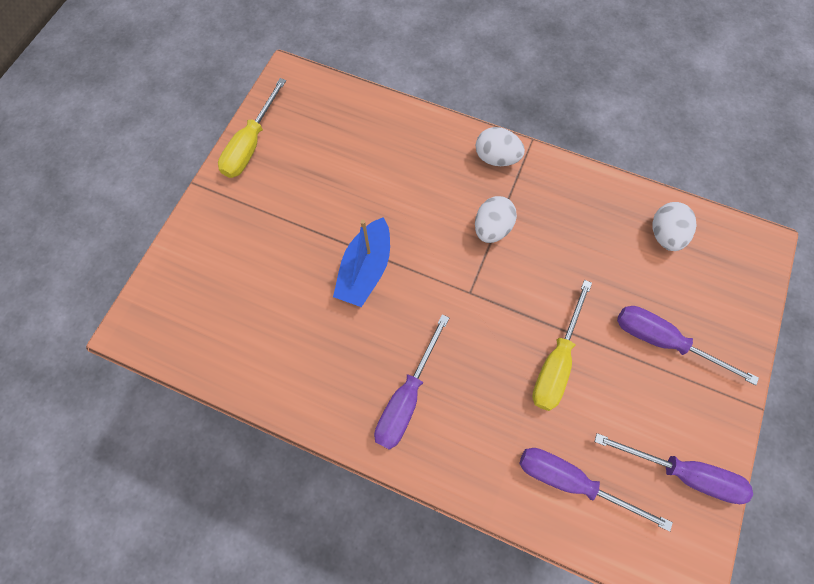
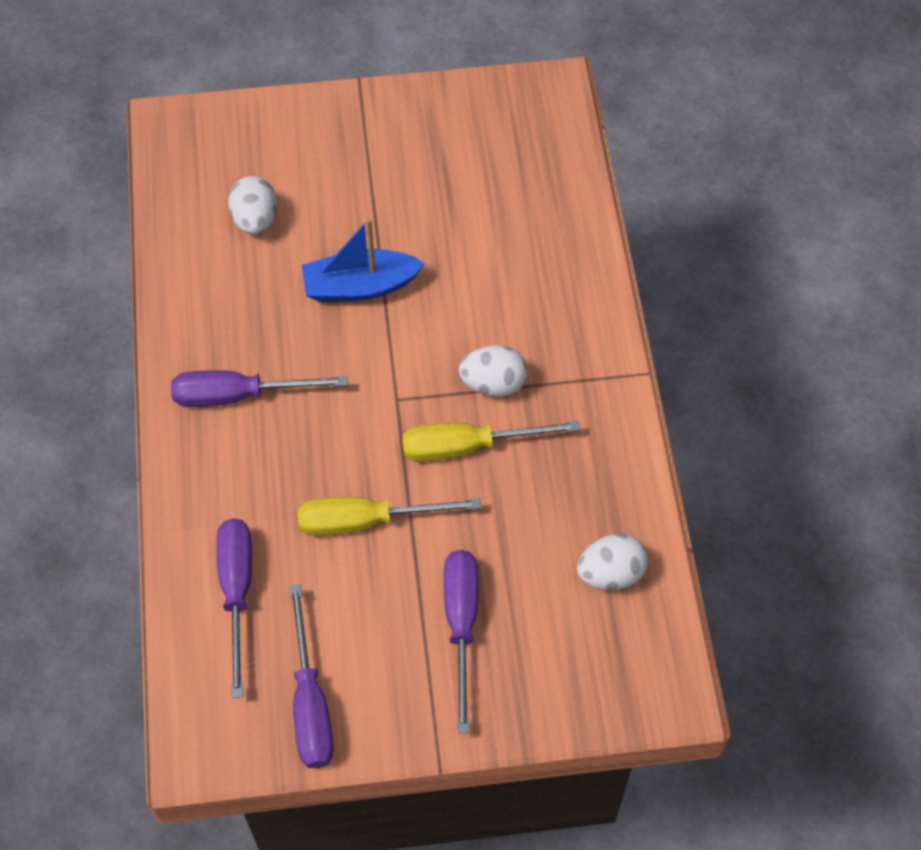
camera: 60 degrees right, 10 degrees down
yellow screwdriver [218,78,286,178] -> yellow screwdriver moved to [402,421,580,462]
white egg [476,127,525,166] -> white egg moved to [228,176,277,235]

